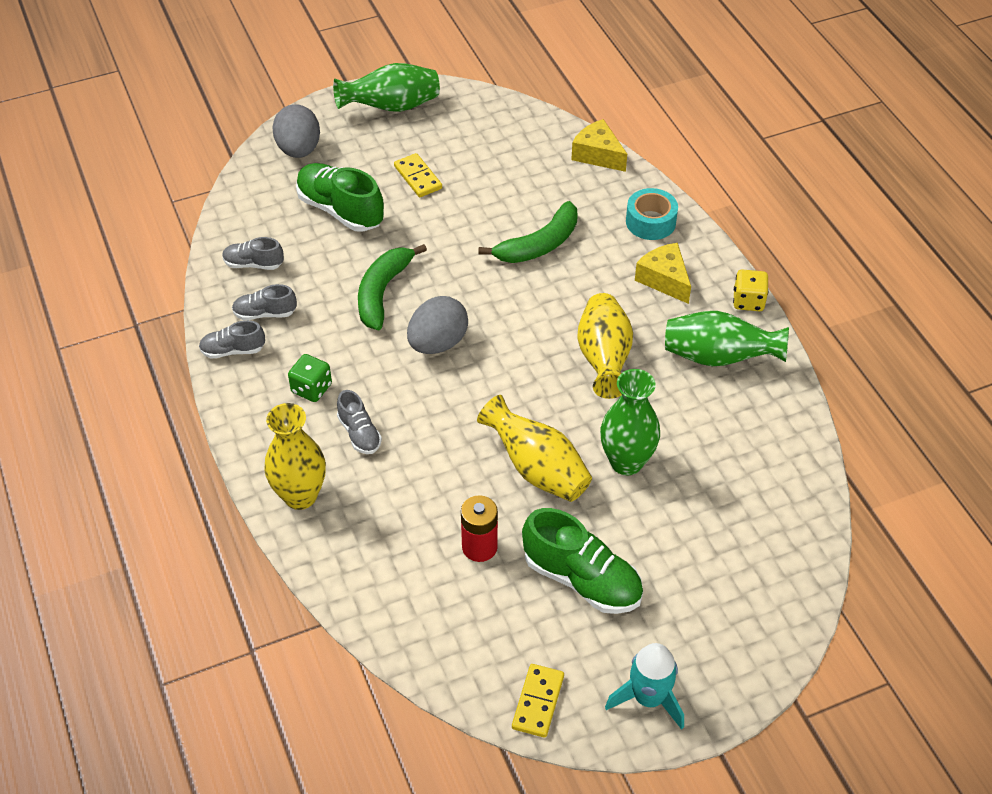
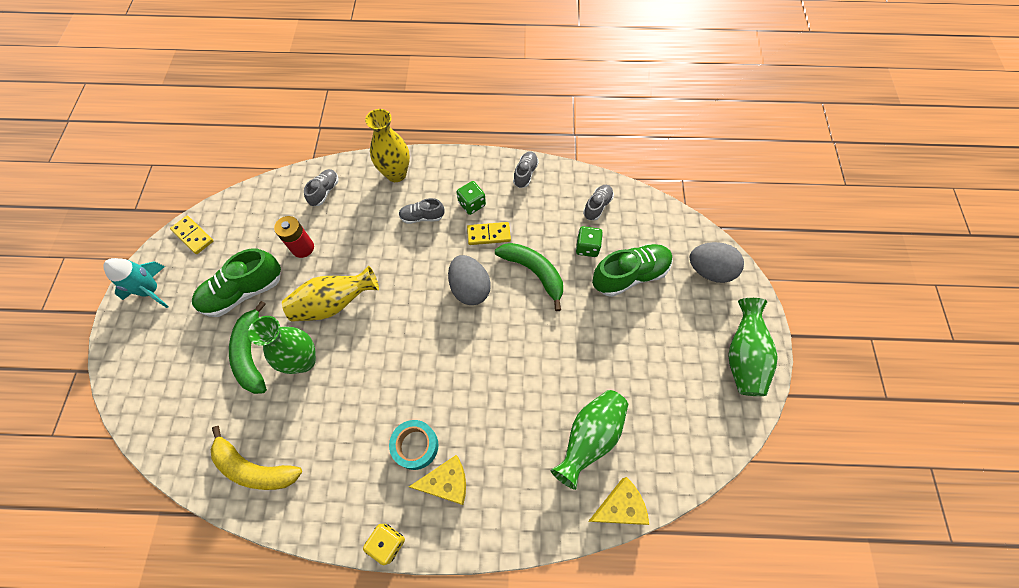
camera: 115 degrees right, 15 degrees up
grey shoe [232,284,297,320] -> grey shoe moved to [304,169,338,206]
yellow domino [394,153,442,197] -> yellow domino moved to [467,222,511,245]
green banana [478,201,578,263] -> green banana moved to [229,301,267,394]
yellow vase [577,293,633,399] -> none
turquoise tape [626,188,678,240] -> turquoise tape moved to [389,420,438,470]
green vase [665,311,789,366] -> green vase moved to [551,390,628,490]
none -> yellow banana [211,426,302,490]
none -> green dice [576,226,603,257]

